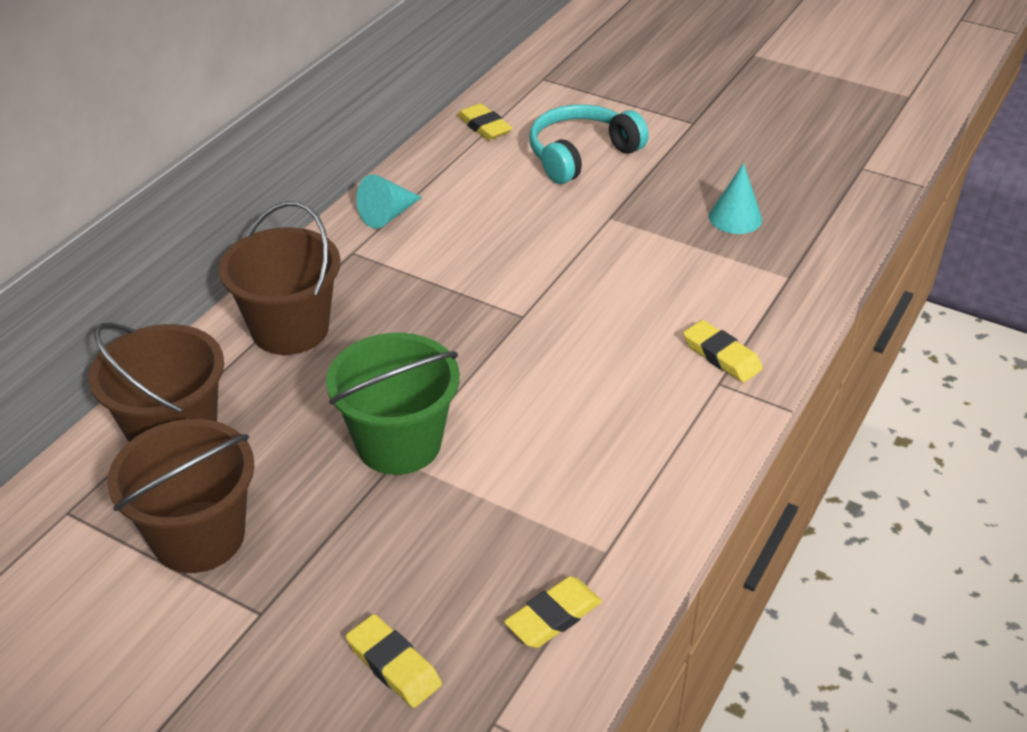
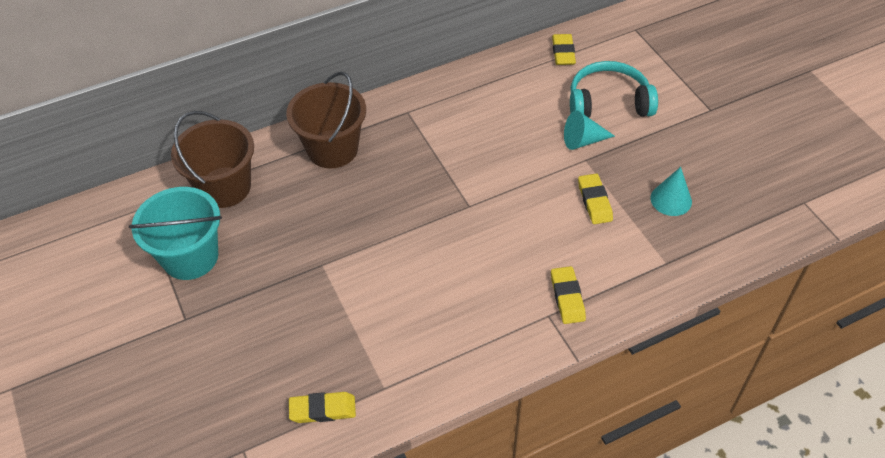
camera: 35 degrees right, 10 degrees up
brown bucket [107,419,254,573] -> turquoise bucket [129,187,222,280]
green bucket [326,333,460,475] -> none
yellow eraser [346,614,442,708] -> yellow eraser moved to [578,173,613,224]
turquoise cone [356,174,422,229] -> turquoise cone moved to [564,110,615,150]

